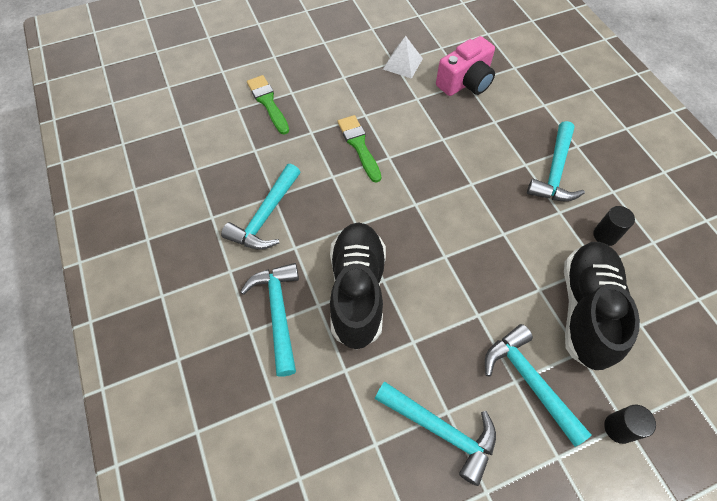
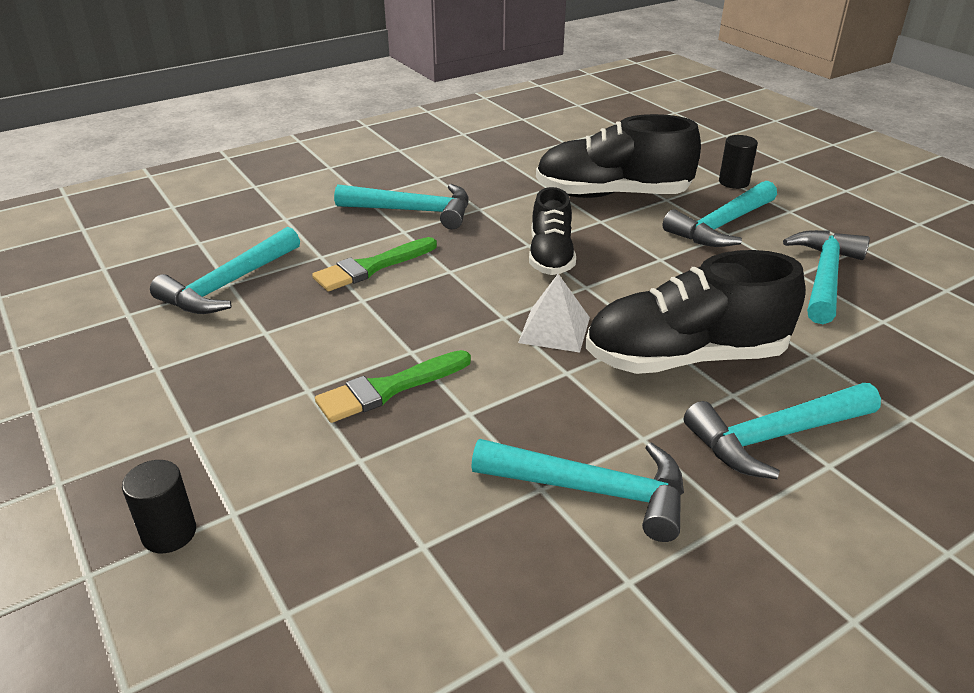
camera: 100 degrees left, 25 degrees down
green brush [247,75,289,135] -> green brush moved to [312,237,437,291]
white pyramid [383,36,423,79] -> white pyramid moved to [518,274,590,352]
pink camera [436,36,495,96] -> turquoise hammer [150,227,300,314]
black cylinder [593,206,635,246] -> black cylinder moved to [122,460,196,553]
none -> black shoe [529,187,576,275]

